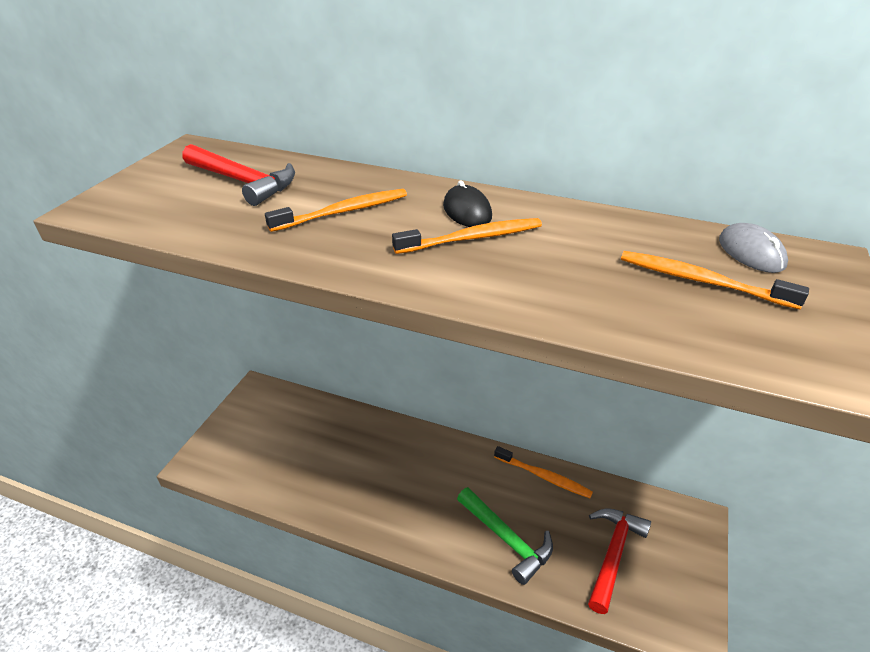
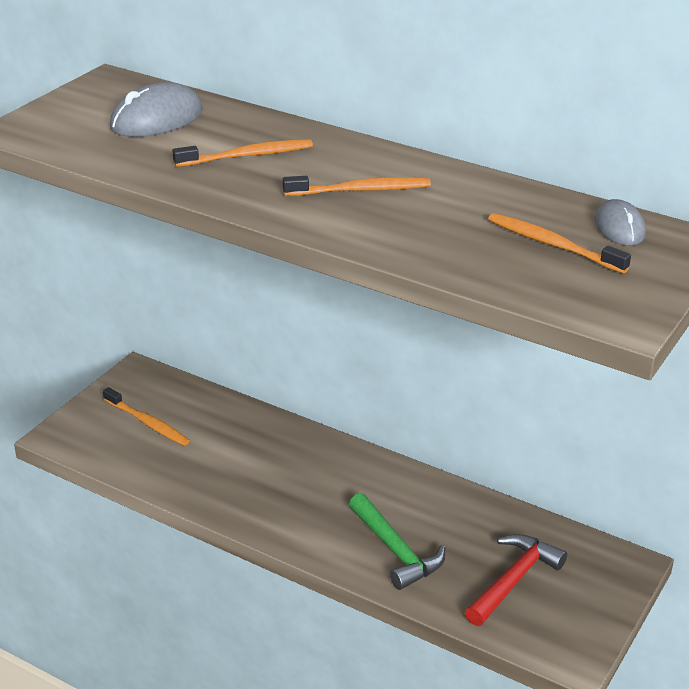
camera: 10 degrees right, 5 degrees down
red hammer [183,144,295,206] -> grey mouse [110,82,203,137]
black mouse [443,180,492,227] -> none
orange toothbrush [494,446,593,498] -> orange toothbrush moved to [103,387,190,446]

